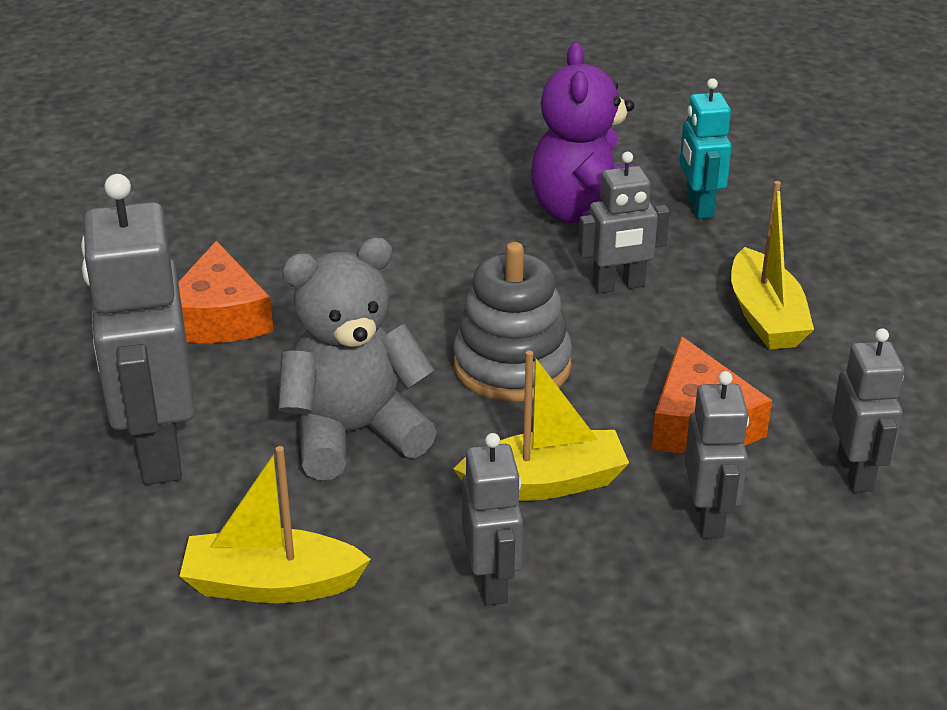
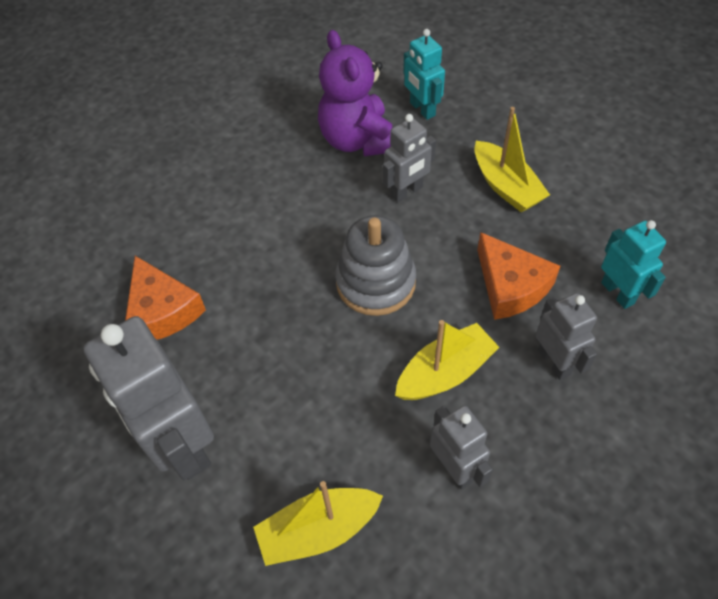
camera: 20 degrees left, 20 degrees up
grey teddy bear [278,237,437,480] -> none
grey robot [832,328,904,493] -> turquoise robot [601,220,666,309]

